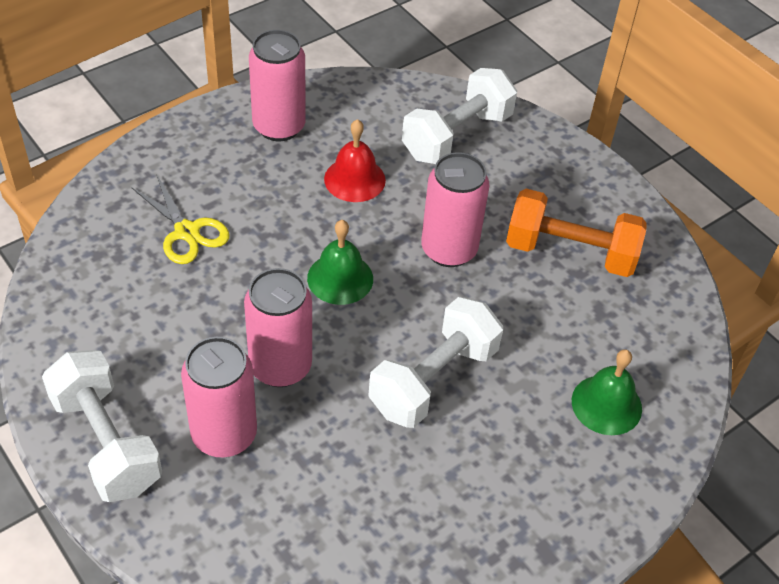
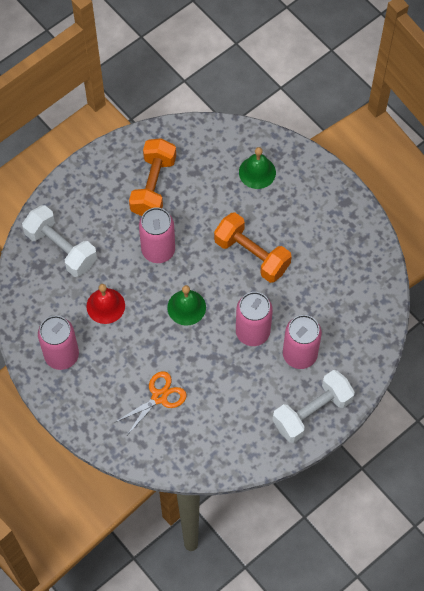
camera: 90 degrees left, 15 degrees up
yellow scissors [131,175,230,264] -> orange scissors [114,371,187,435]
white dumbbell [368,297,503,428] -> orange dumbbell [214,212,292,283]

